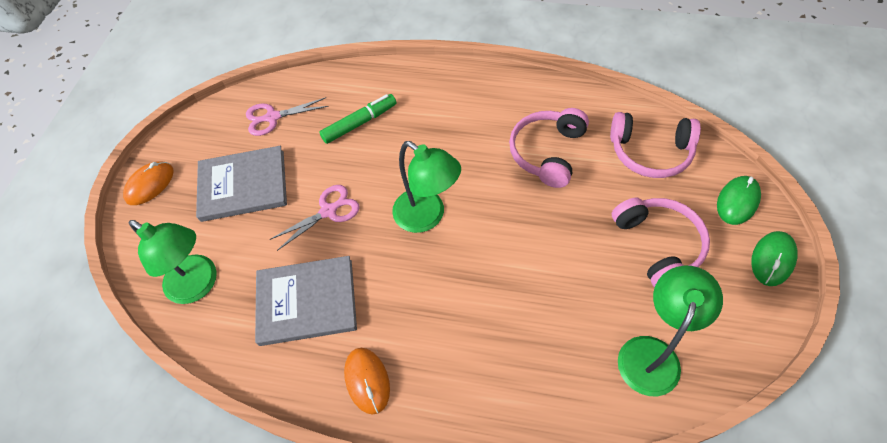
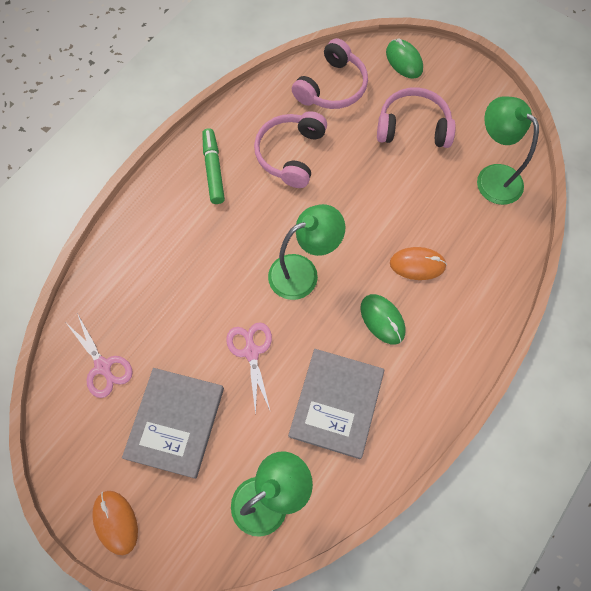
camera: 70 degrees left, 10 degrees up
pink scissors [246,97,329,136] -> pink scissors turned 45 degrees counterclockwise [66,313,133,398]
green marker [319,94,396,144] -> green marker moved to [202,128,225,204]
orange mouse [344,348,390,415] -> orange mouse moved to [390,247,447,280]
pink headphones [509,108,589,188] -> pink headphones turned 60 degrees clockwise [254,111,327,188]
green mouse [751,231,797,286] -> green mouse moved to [360,294,405,344]

